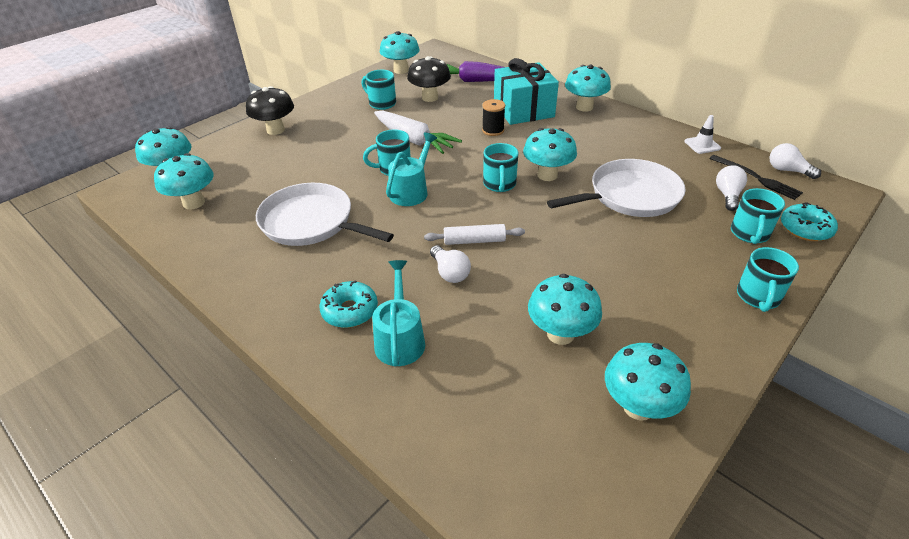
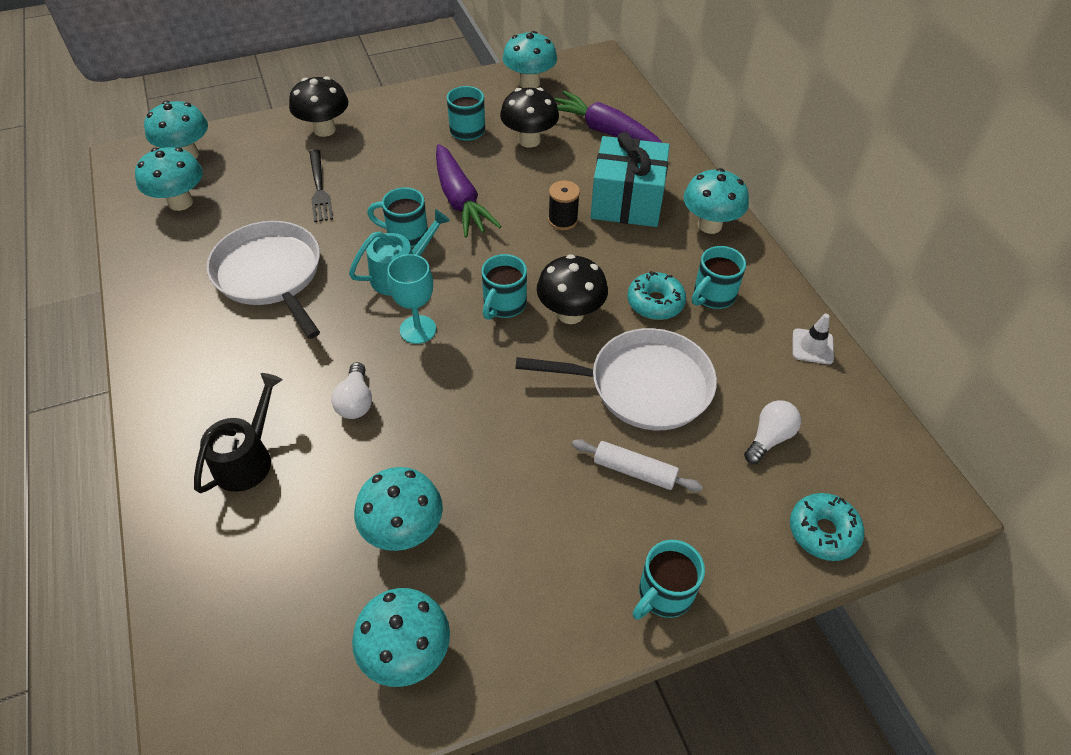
camera: 25 degrees right, 10 degrees up
turquoise donut [319,280,378,328] -> turquoise donut moved to [627,271,686,320]
turquoise watering can [372,260,425,366] -> black watering can [194,373,283,493]
white carrot [374,111,462,154] -> purple carrot [436,144,502,238]
white rolling pin [424,224,525,245] -> white rolling pin moved to [572,439,703,492]
turquoise mushroom [523,128,577,181] -> black mushroom [537,254,608,324]
black fork [709,155,803,200] -> black fork moved to [309,150,333,222]
turquoise mug [731,188,785,244] -> turquoise mug moved to [692,246,746,309]
white light bulb [769,143,821,179] -> none
none -> turquoise goblet [387,254,436,344]

